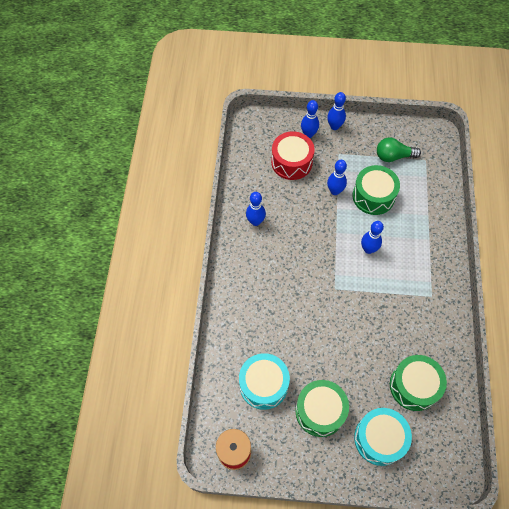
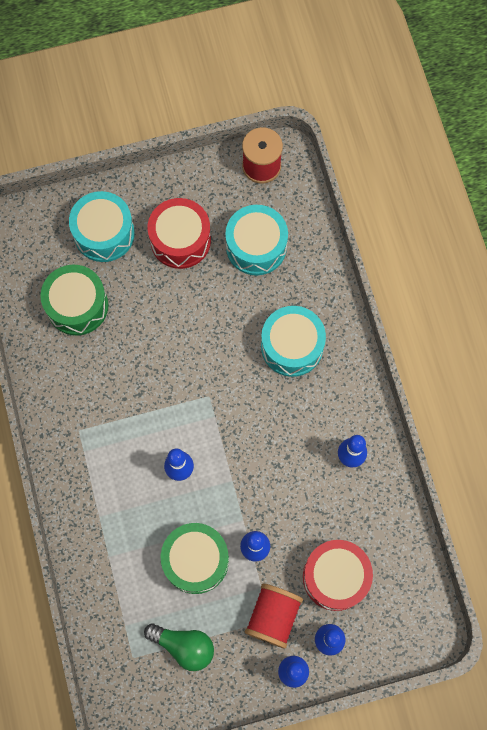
camera: 160 degrees right, 10 degrees up
green drum [295,380,349,437] -> red drum [148,198,211,269]
green light bulb [377,137,421,162] -> green light bulb turned 45 degrees clockwise [144,624,214,671]
none -> red spool [245,583,303,649]
none -> turquoise drum [261,306,326,377]

